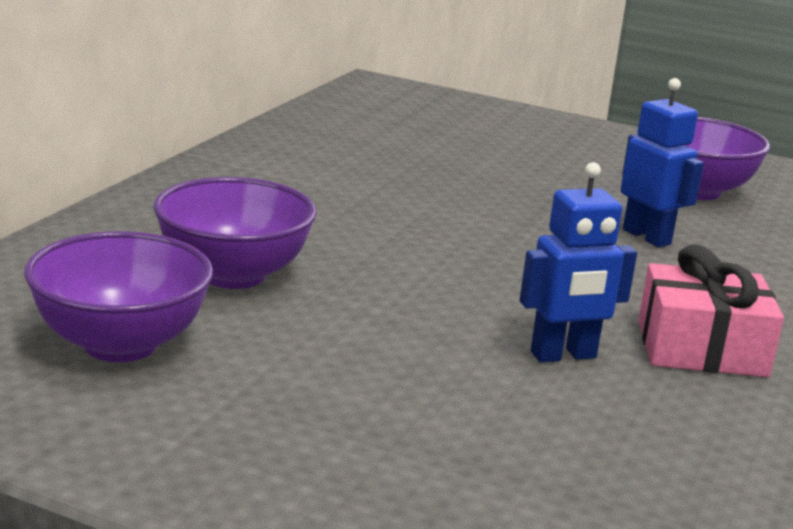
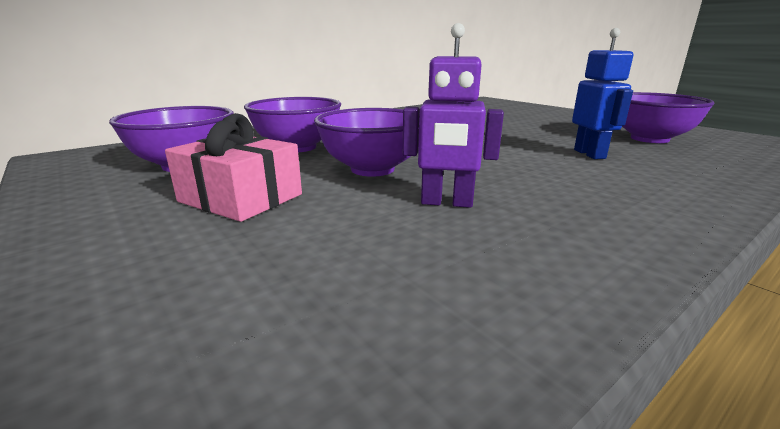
camera: 30 degrees right, 0 degrees up
blue robot [520,162,637,362] -> purple robot [403,23,504,208]
pink gift [638,244,784,377] -> pink gift moved to [165,113,302,222]
none -> purple bowl [314,108,419,177]

